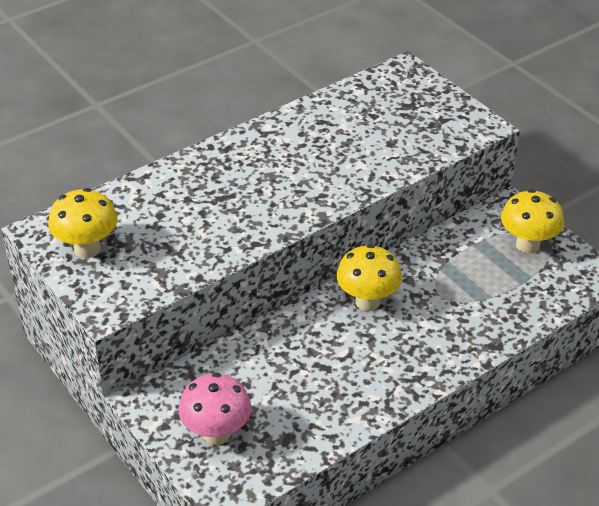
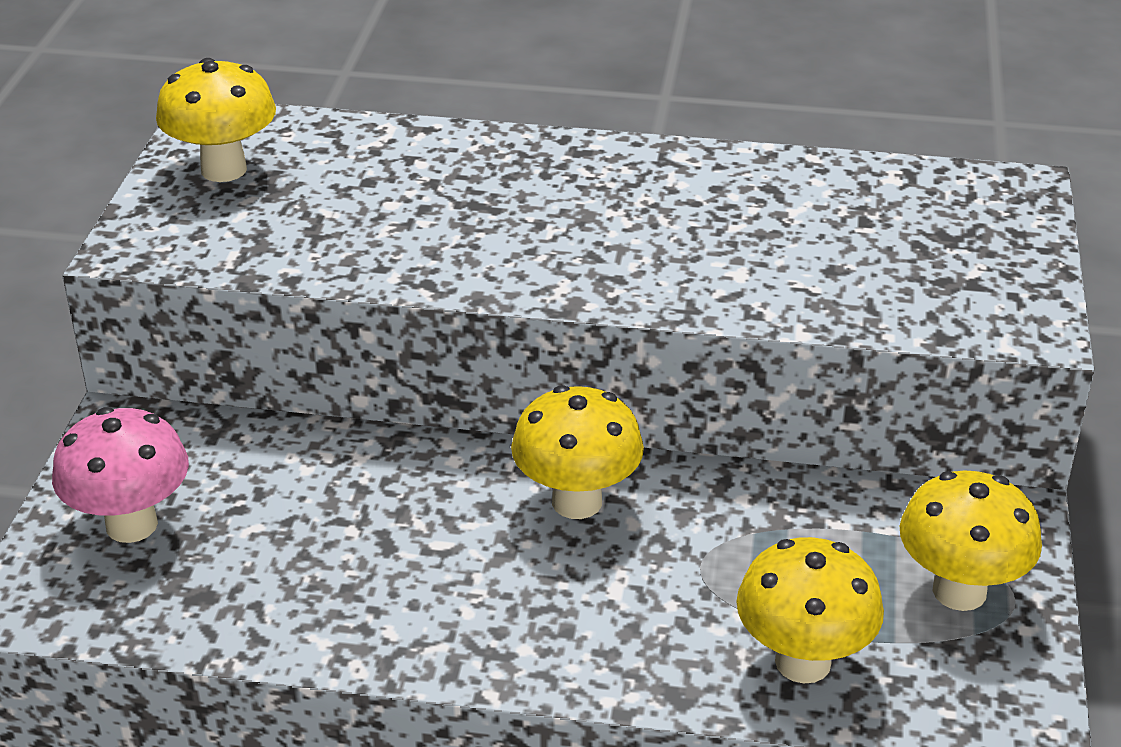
camera: 45 degrees right, 5 degrees down
none -> yellow mushroom [736,537,884,684]

